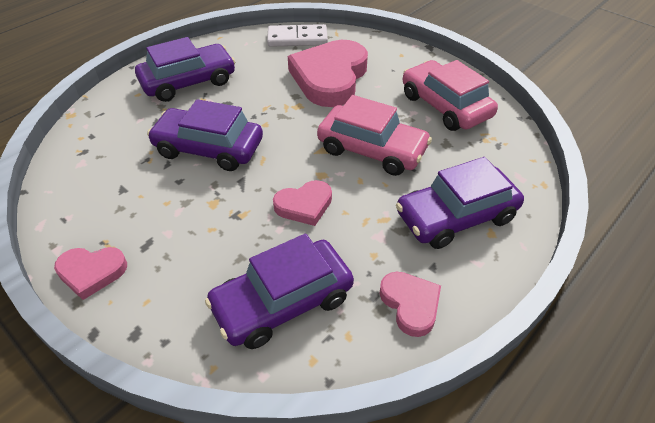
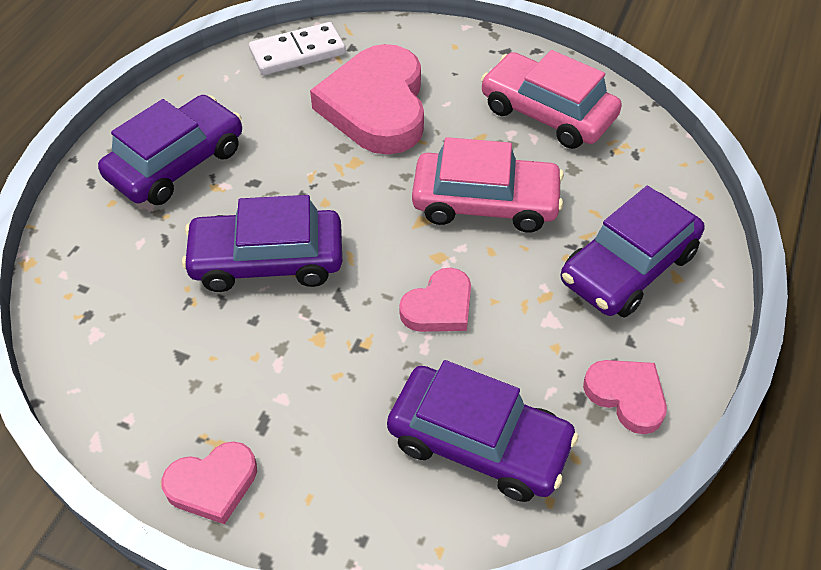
camera: 20 degrees left, 5 degrees up
purple car [205,233,354,349] -> purple car turned 105 degrees counterclockwise [387,360,578,502]

